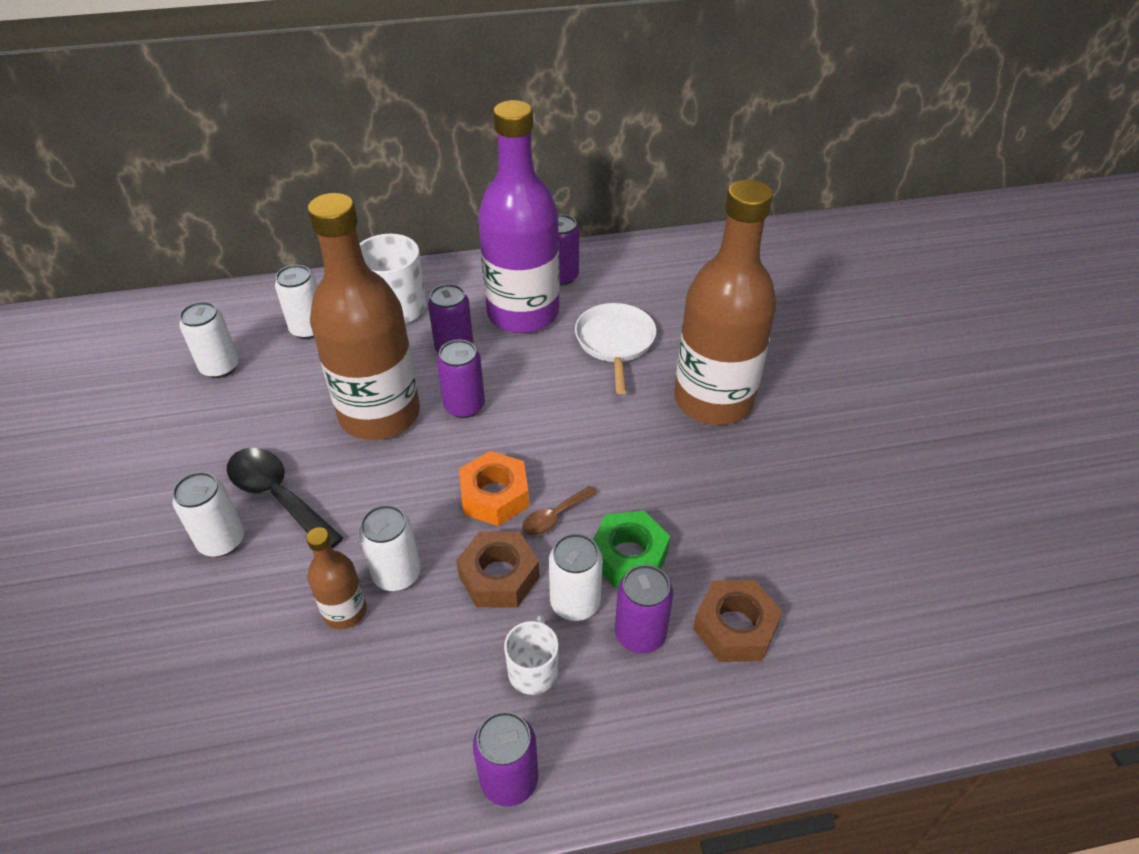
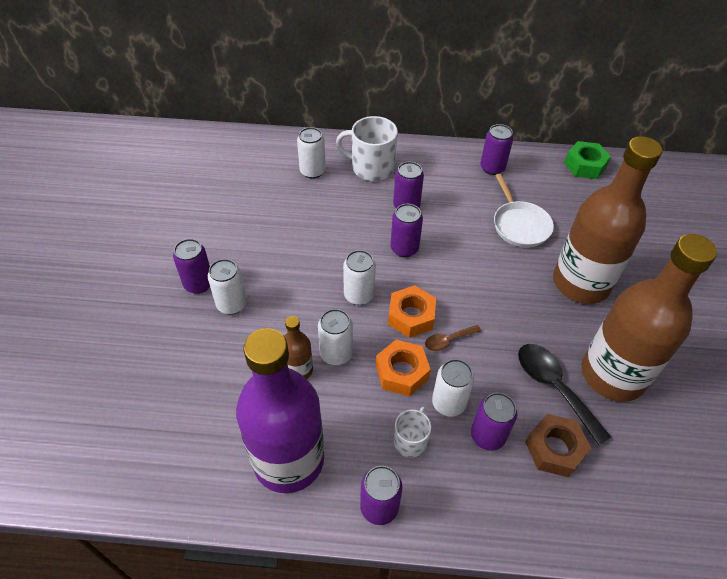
camera: 15 degrees right, 5 degrees up
white can [179,302,239,378] -> white can moved to [343,250,376,305]
black spoon [227,448,343,549] -> black spoon moved to [518,344,611,446]
brown bottle [308,193,420,440] -> brown bottle moved to [582,234,717,402]
brown nut [456,531,539,608] -> orange nut [376,340,431,396]
purple bottle [478,100,560,333] -> purple bottle moved to [236,328,324,493]
white pan [575,303,656,394] -> white pan turned 150 degrees clockwise [494,174,554,247]
green nut [593,511,670,588] -> green nut moved to [564,141,611,179]
none -> purple can [173,239,210,294]

